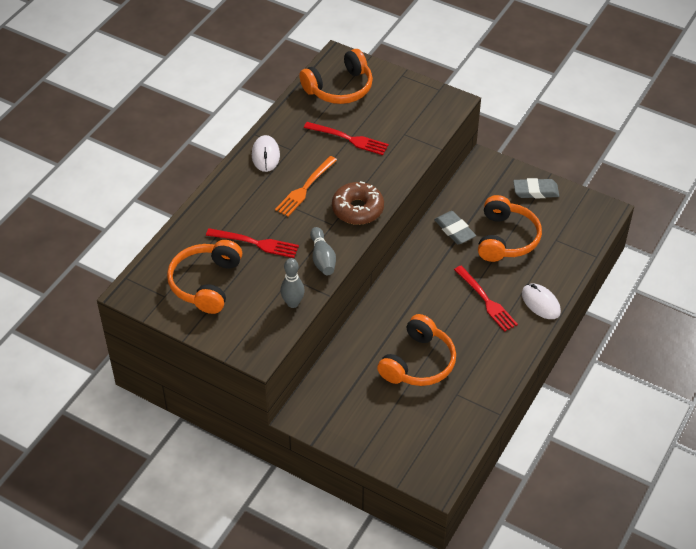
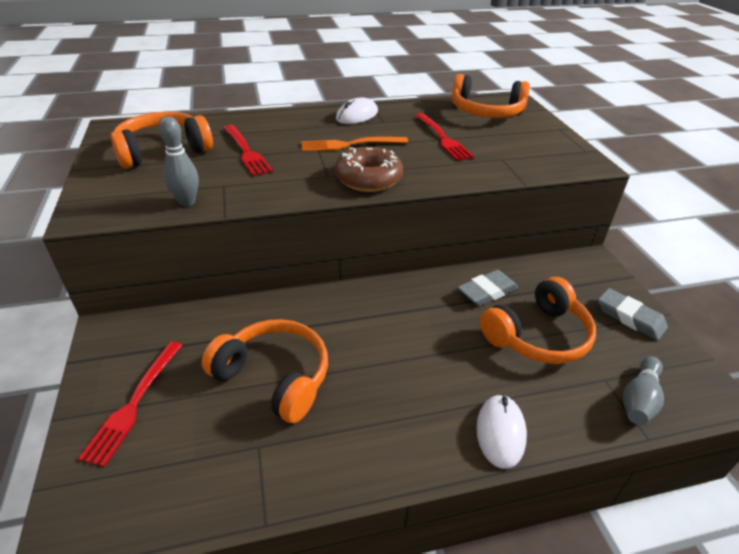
camera: 45 degrees right, 10 degrees down
grey bowling pin [310,227,336,275] -> grey bowling pin moved to [623,356,664,425]
orange headphones [377,314,456,386] -> orange headphones turned 135 degrees counterclockwise [202,319,328,423]
grey eraser [434,211,476,244] -> grey eraser turned 45 degrees clockwise [458,270,518,306]
red fork [454,266,518,332] -> red fork moved to [78,342,182,467]

